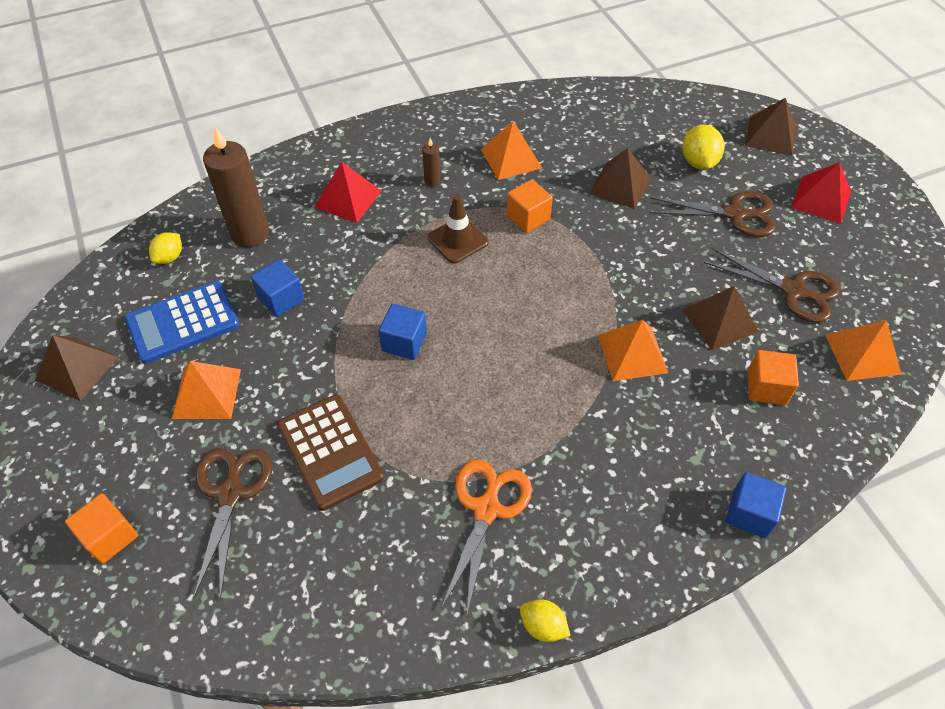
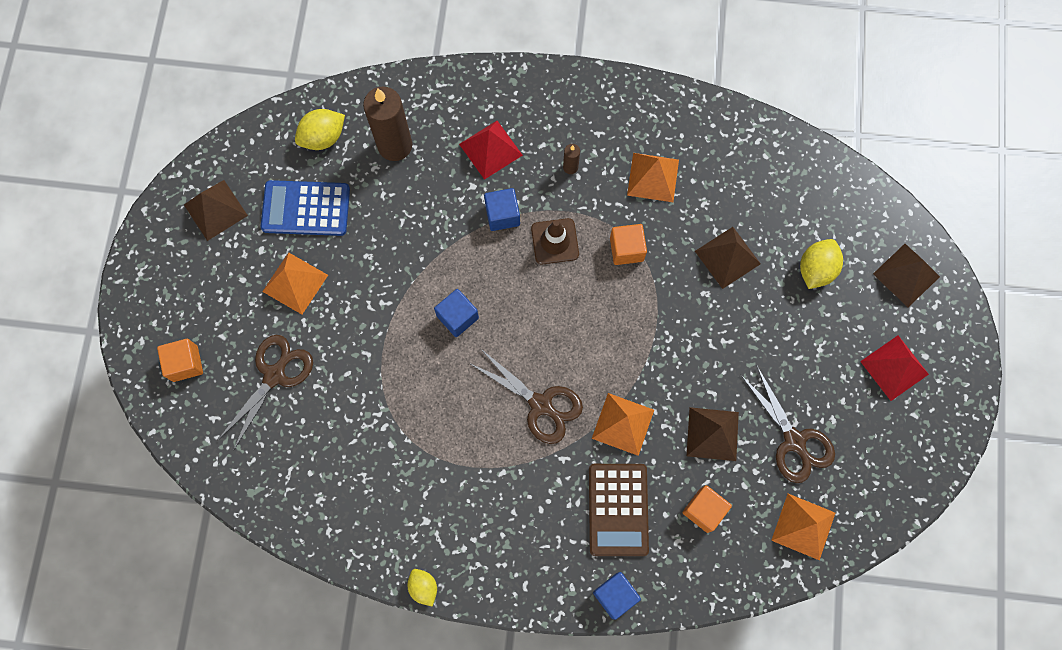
camera: 30 degrees right, 20 degrees up
yellow lemon [149,232,182,264] -> yellow lemon [295,109,345,150], size x1.52
blue cube [251,259,305,317] -> blue cube moved to [484,188,520,231]
brown calculator [277,395,384,511] -> brown calculator moved to [589,464,649,556]
orange scissors [441,460,532,614] -> none
brown scissors [650,191,776,237] -> brown scissors moved to [469,348,583,444]

